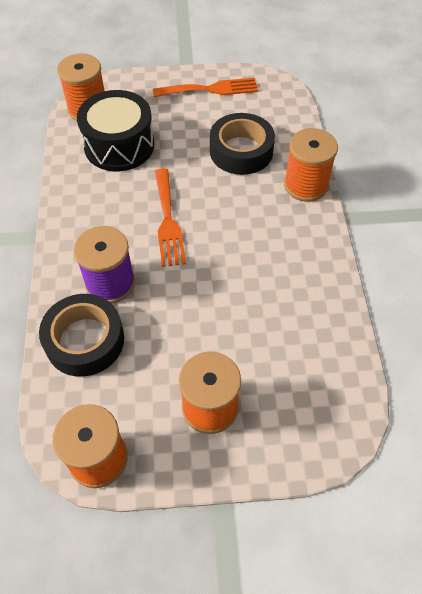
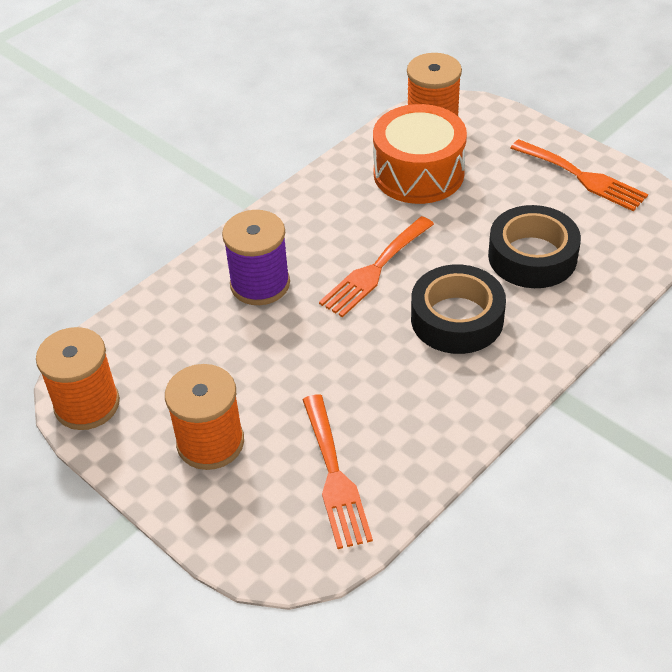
camera: 50 degrees right, 10 degrees down
black tape [39,294,124,377] -> black tape moved to [411,264,506,354]
black drum [77,90,154,171] -> orange drum [373,104,467,204]
orange spool [284,128,338,202] -> none
none -> orange fork [303,394,373,549]

